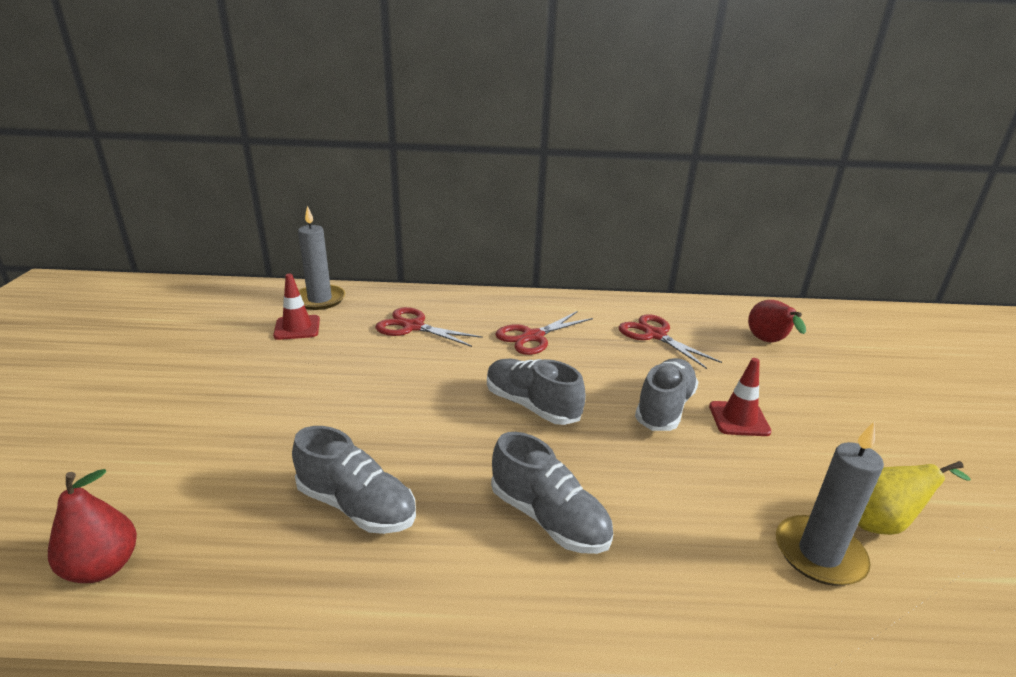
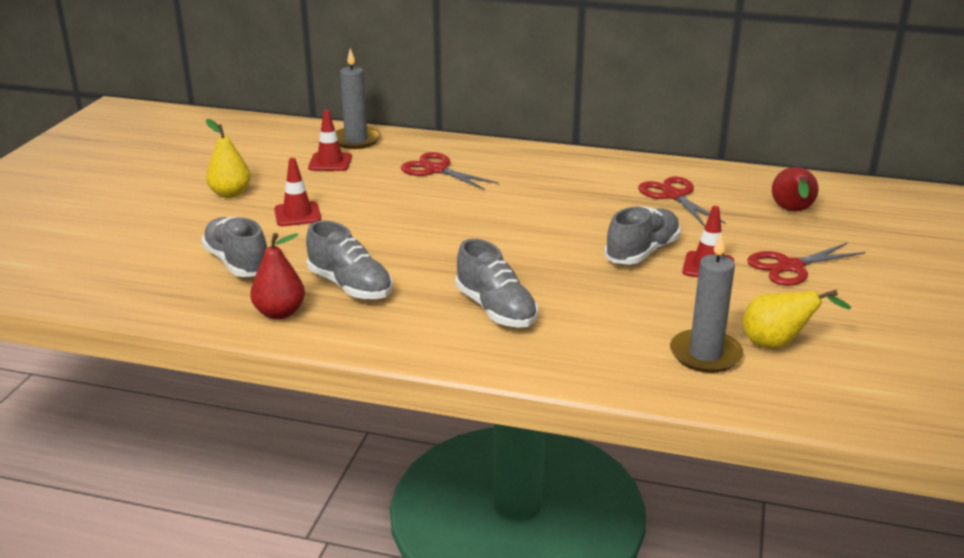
camera: 15 degrees right, 0 degrees up
red pear [48,469,137,583] -> red pear moved to [250,233,305,320]
grey shoe [487,359,586,425] -> grey shoe moved to [201,217,267,277]
red scissors [495,311,593,355] -> red scissors moved to [747,243,865,286]
none -> yellow pear [206,119,251,198]
none -> red traffic cone [274,158,321,226]

